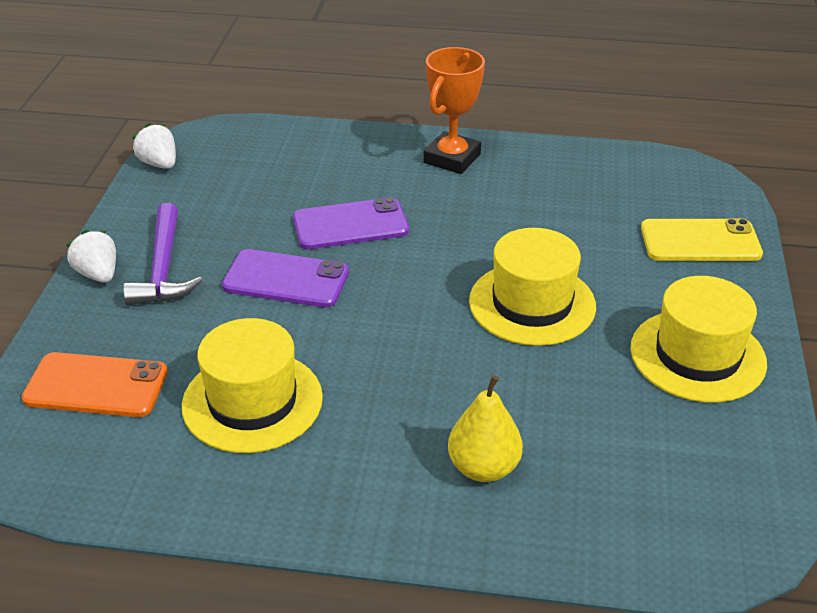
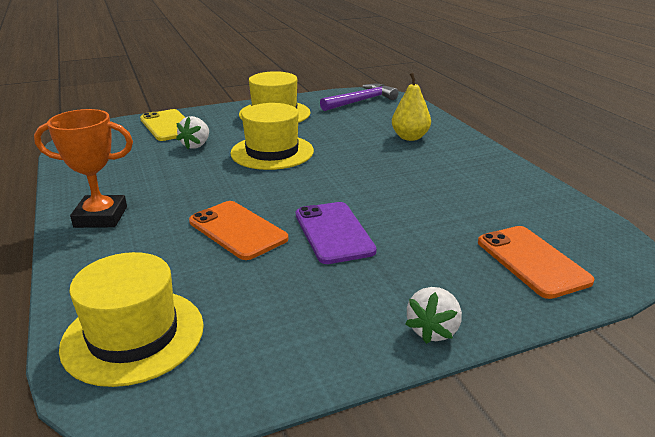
camera: 120 degrees left, 10 degrees down
purple hammer [123,203,203,305] -> purple hammer moved to [320,84,399,111]
white strawberry [132,123,176,169] -> white strawberry moved to [176,116,209,149]
yellow hat [182,318,323,453] -> yellow hat moved to [59,252,204,387]
purple phone [293,197,409,249] -> orange phone [189,201,289,260]

